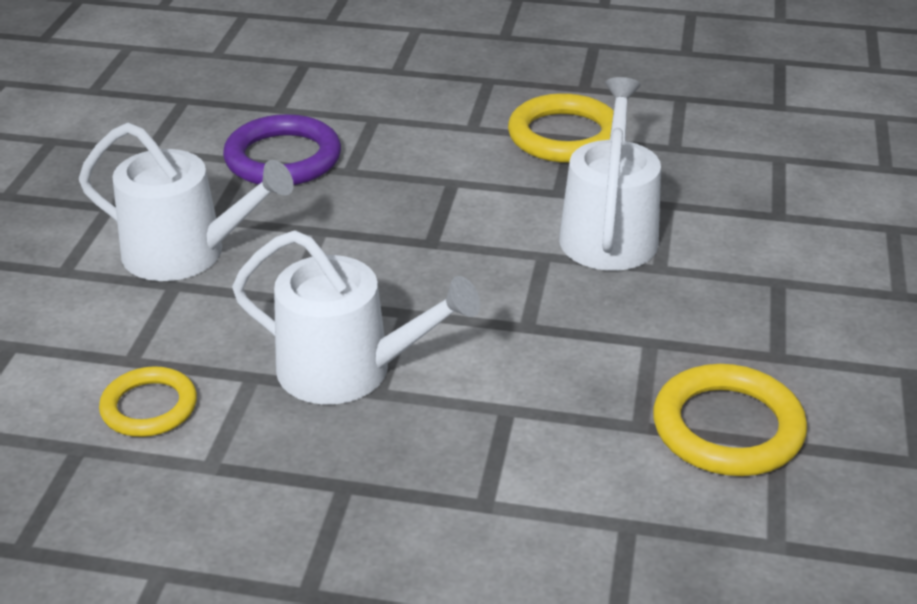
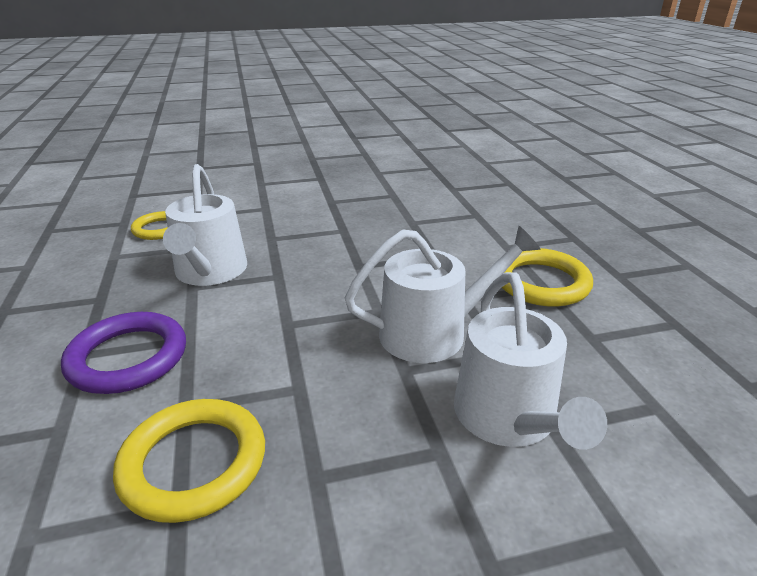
camera: 65 degrees right, 5 degrees down
white watering can [79,123,294,281] -> white watering can moved to [454,272,607,450]
purple ring [223,114,341,185] -> purple ring moved to [61,312,186,394]

